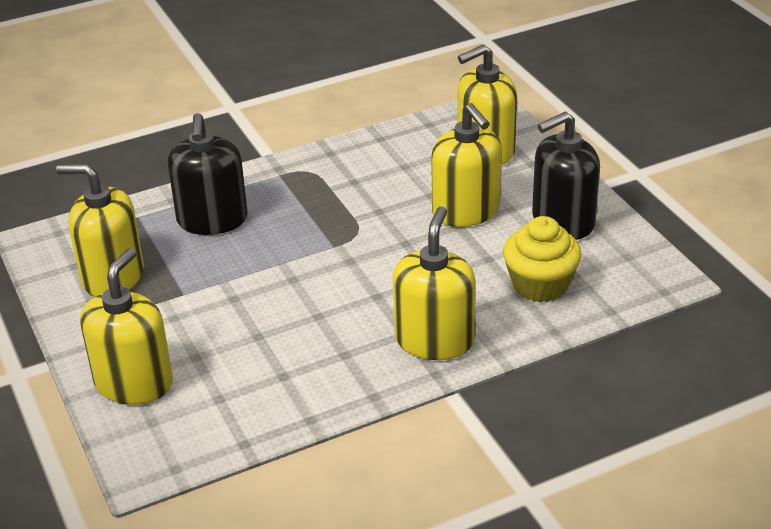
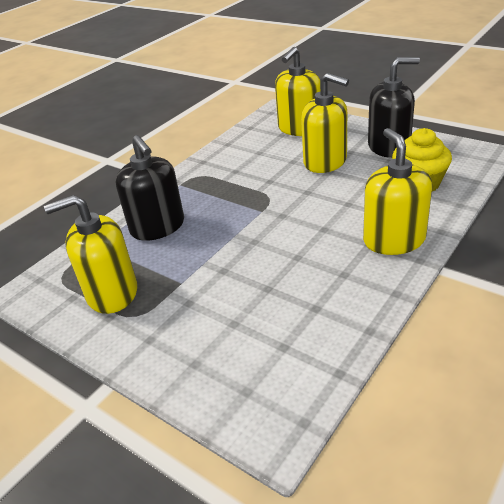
camera: 25 degrees left, 0 degrees up
yellow soap dispenser [80,248,173,405] -> none
black soap dispenser [532,112,600,240] -> black soap dispenser turned 135 degrees counterclockwise [368,57,420,158]

